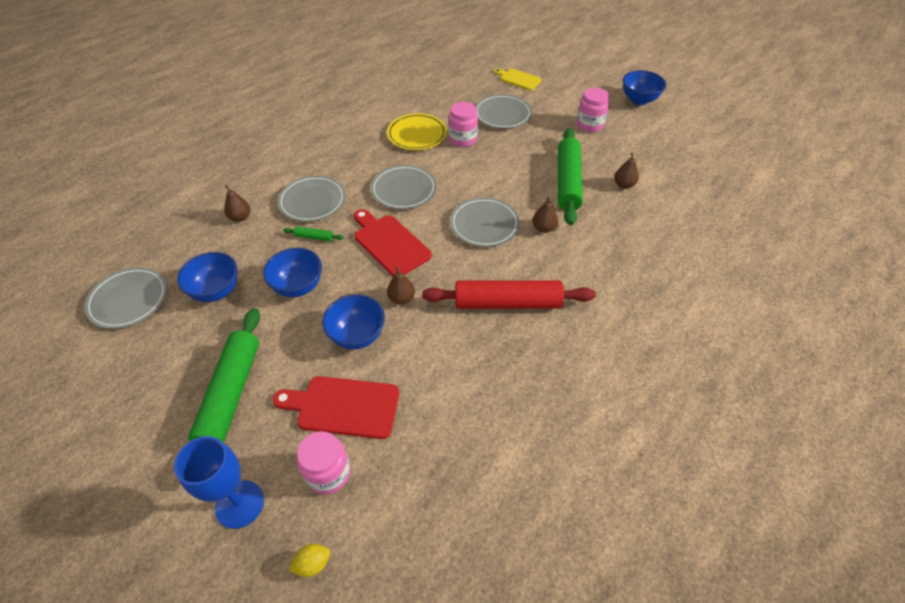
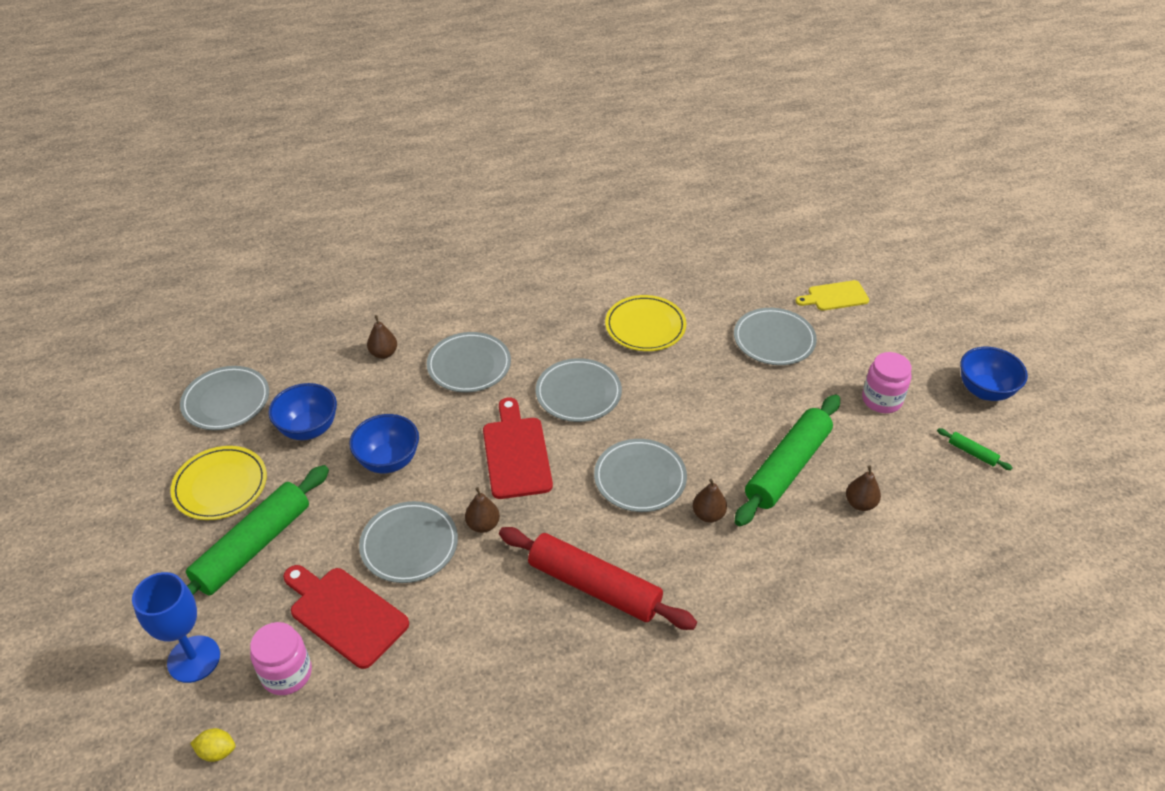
camera: 30 degrees right, 5 degrees down
green rolling pin [283,227,344,241] -> green rolling pin moved to [937,428,1013,470]
blue bowl [322,294,385,350] -> grey plate [359,501,458,583]
pink jar [448,102,478,147] -> none
yellow cutting board [494,68,542,90] -> yellow cutting board turned 75 degrees counterclockwise [796,280,869,311]
none -> yellow plate [170,446,267,520]

